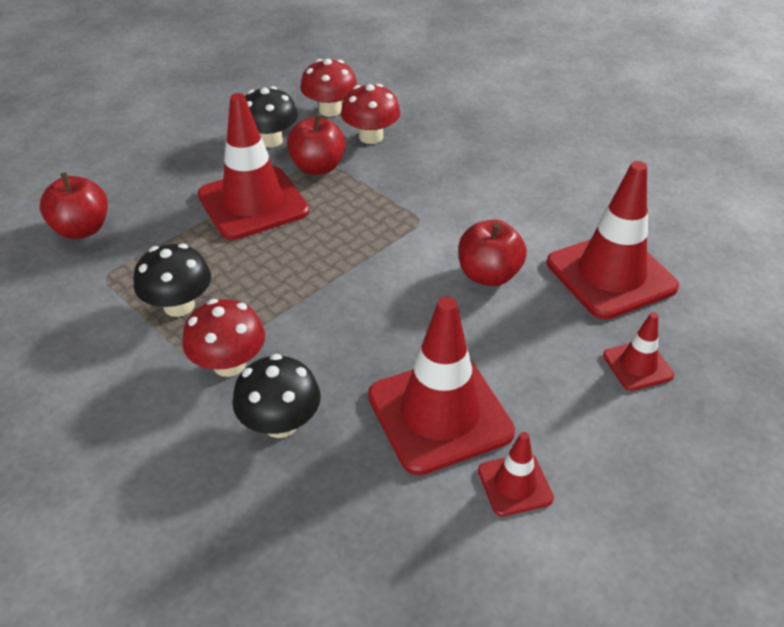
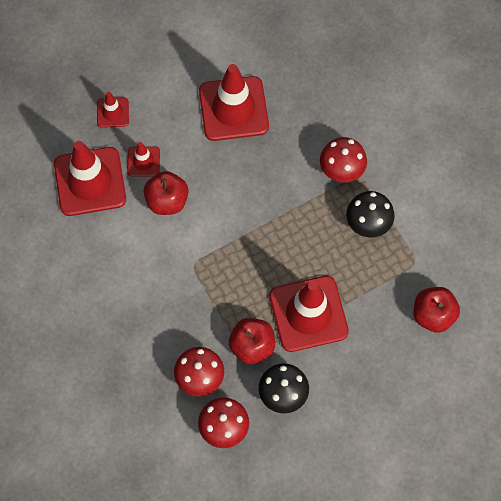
camera: 165 degrees left, 25 degrees up
black mushroom [232,354,321,438] -> none
red traffic cone [478,432,554,517] -> red traffic cone moved to [127,142,160,177]

